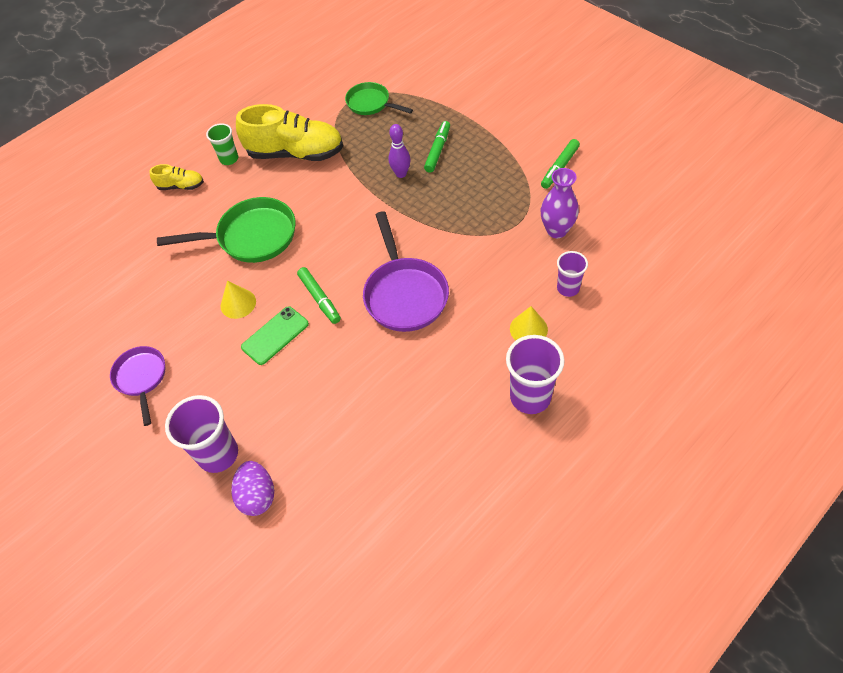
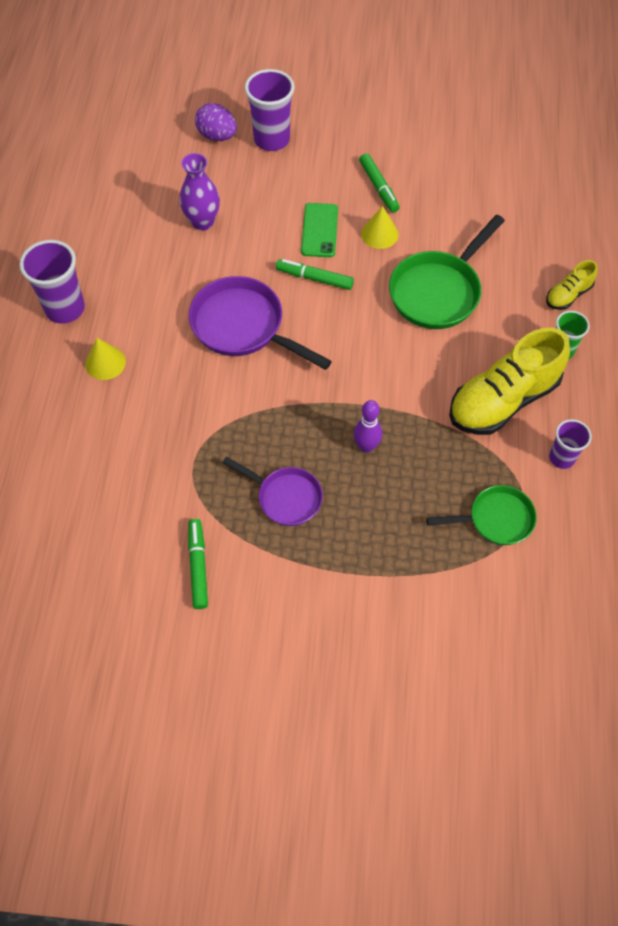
camera: 135 degrees right, 5 degrees up
purple pan [110,346,165,426] -> purple pan moved to [222,457,323,526]
green marker [424,121,450,173] -> green marker moved to [359,153,400,213]
purple vase [541,168,579,238] -> purple vase moved to [180,153,220,231]
purple cup [557,251,588,297] -> purple cup moved to [549,419,592,469]

